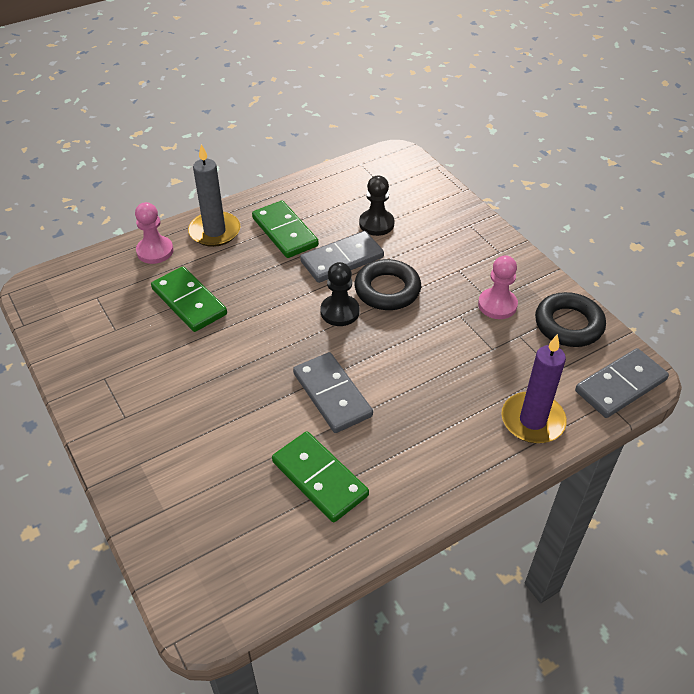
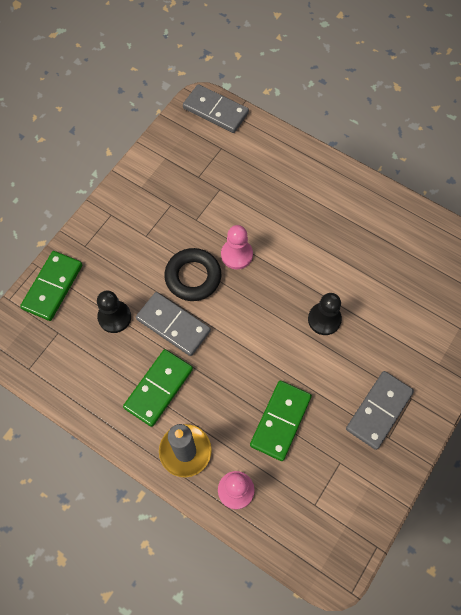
camera: 115 degrees left, 20 degrees up
green domino [272,431,369,522] -> green domino moved to [20,251,82,321]
grey domino [293,352,373,433] -> grey domino moved to [346,371,414,450]
black pawn [320,262,359,326] -> black pawn moved to [308,293,342,335]
pink pawn [478,255,518,319] -> pink pawn moved to [221,225,253,269]
purple candle [502,334,567,443] -> none
black ring [535,292,606,347] -> none

